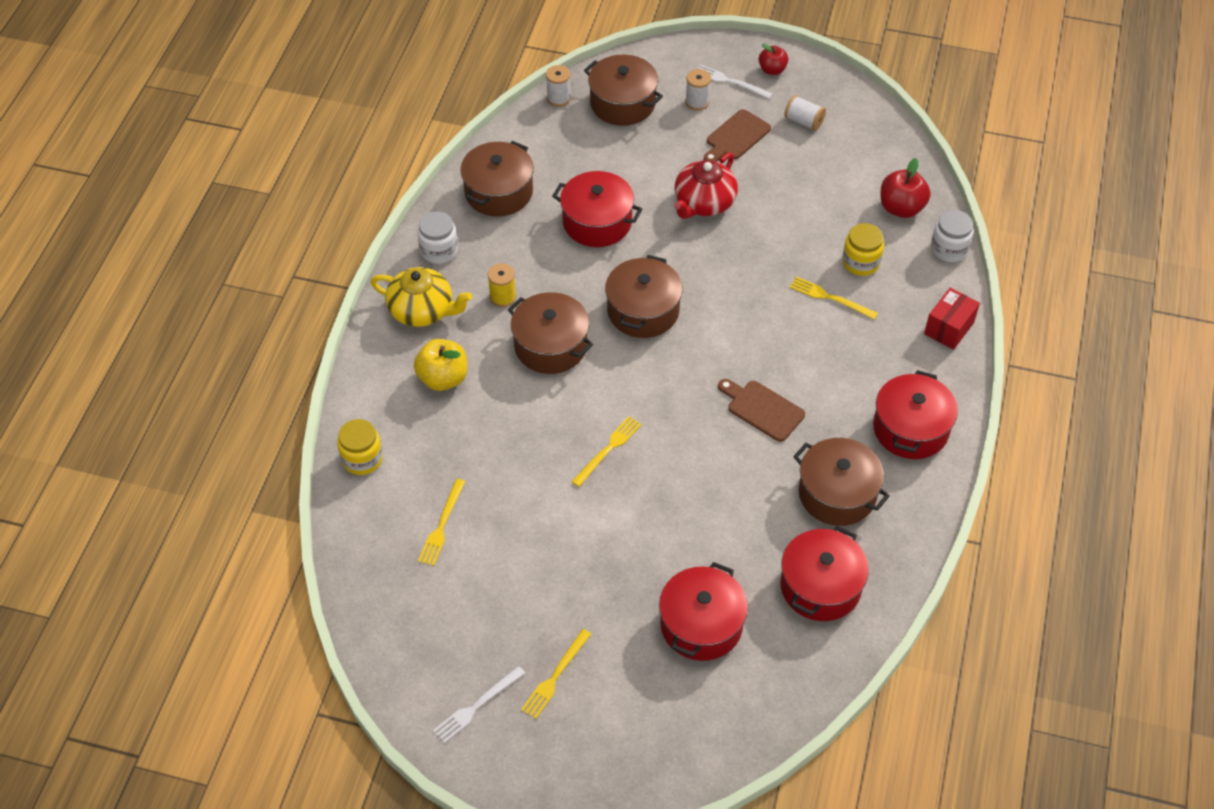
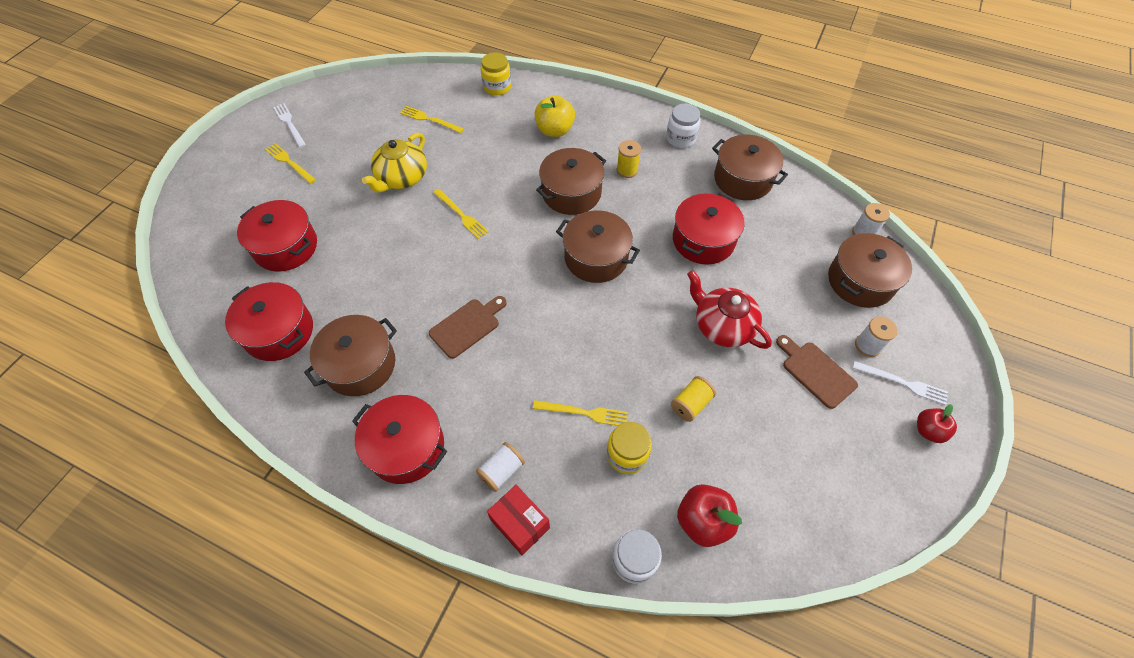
camera: 100 degrees right, 5 degrees up
yellow teapot [371,267,472,327] -> yellow teapot moved to [362,132,427,193]
white fork [697,64,773,99] -> white fork turned 75 degrees clockwise [852,361,948,405]
white spool [784,95,826,131] -> white spool moved to [476,442,525,492]
yellow fork [790,277,878,320] -> yellow fork turned 60 degrees clockwise [533,400,628,426]
none -> yellow spool [671,376,716,422]

